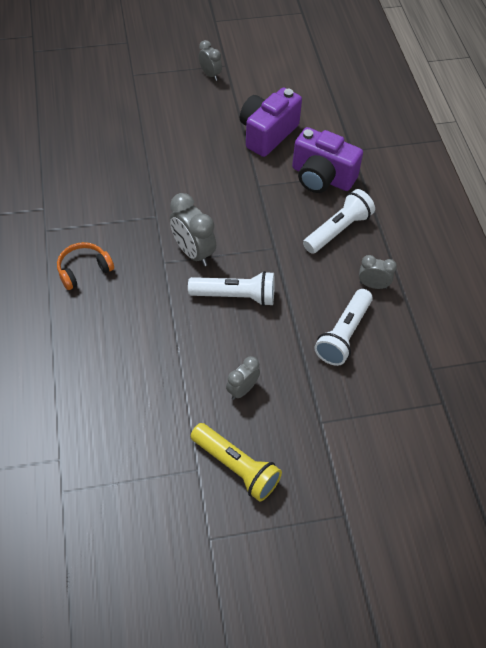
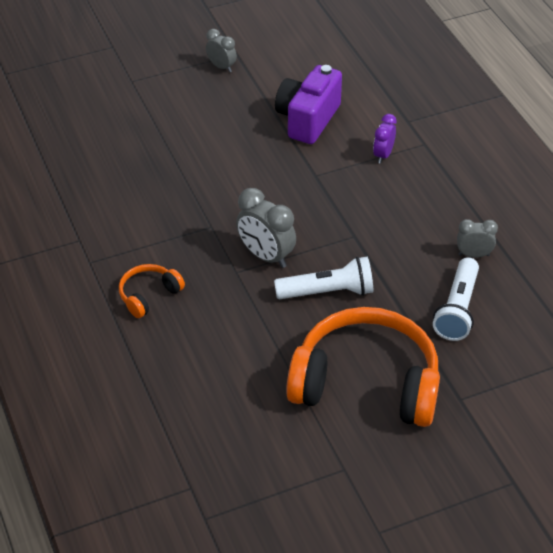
camera: 10 degrees left, 10 degrees down
yellow flashlight [191,423,282,502] -> none
grey clock [226,356,260,400] -> orange headphones [286,307,440,427]
purple camera [292,127,363,193] -> purple clock [373,114,397,164]
white flashlight [303,189,375,254] -> none

